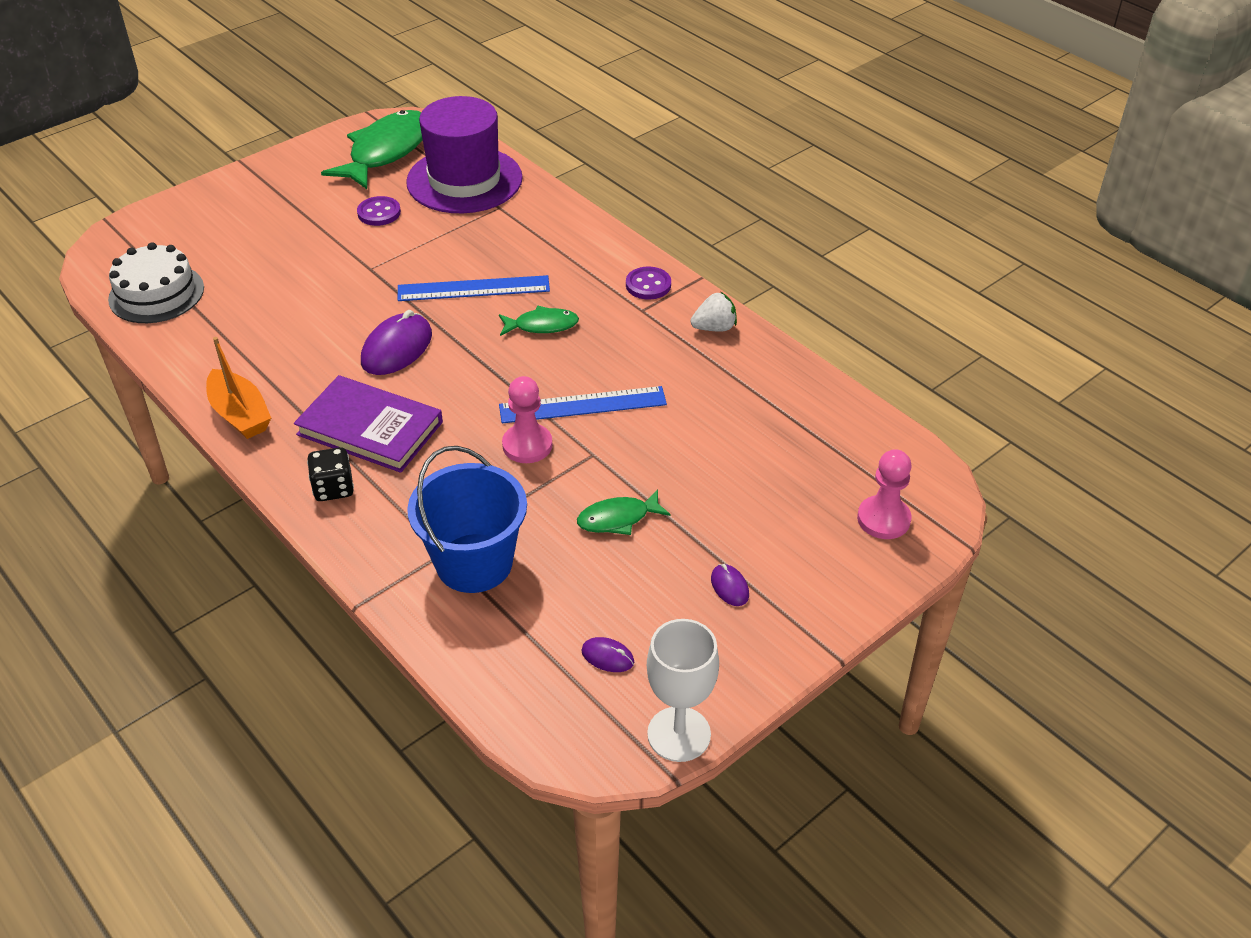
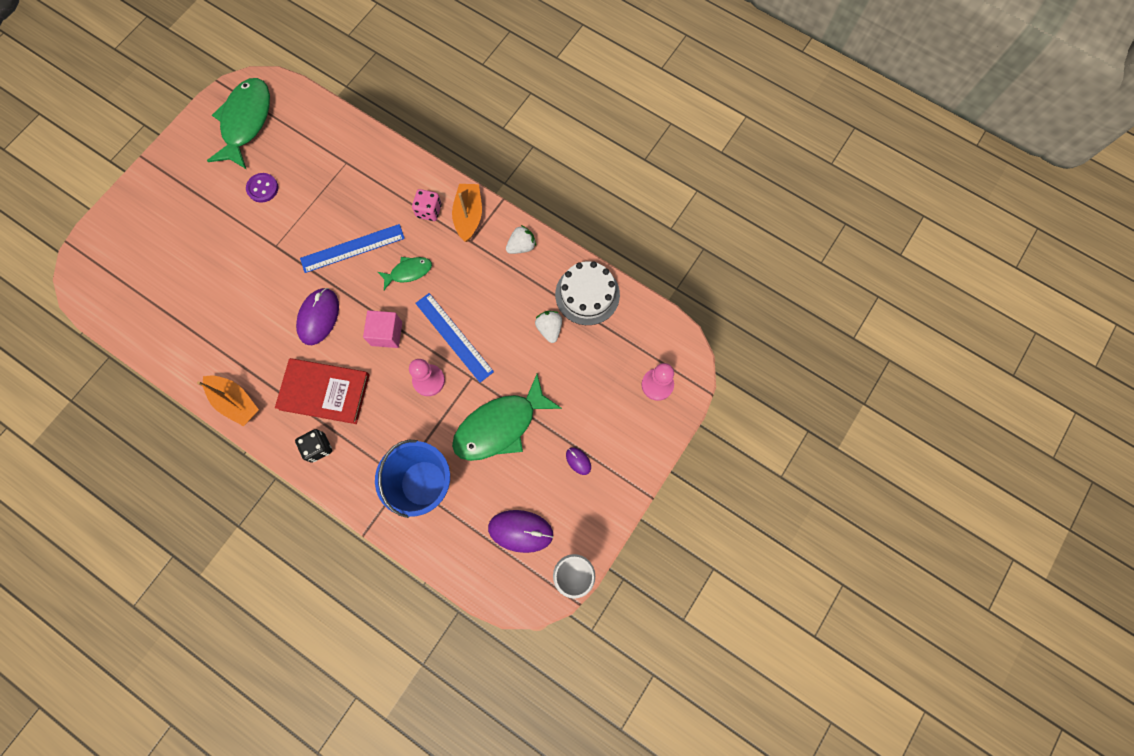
camera: 15 degrees left, 30 degrees up
white cake [108,242,204,323] -> white cake moved to [555,261,620,325]
purple book [294,375,443,473] -> red book [275,358,369,424]
purple hat [406,96,523,213] -> none
blue ruler [499,386,667,423] -> blue ruler turned 75 degrees clockwise [415,293,494,383]
green fish [577,489,671,535] -> green fish [452,374,562,461], size x1.97
purple mouse [582,637,634,672] -> purple mouse [488,510,553,553], size x2.01
purple button [626,267,671,299] -> orange boat [452,184,482,242]
none -> pink cube [363,310,402,348]
none -> pink dice [412,189,442,221]
none -> white strawberry [535,311,562,343]

